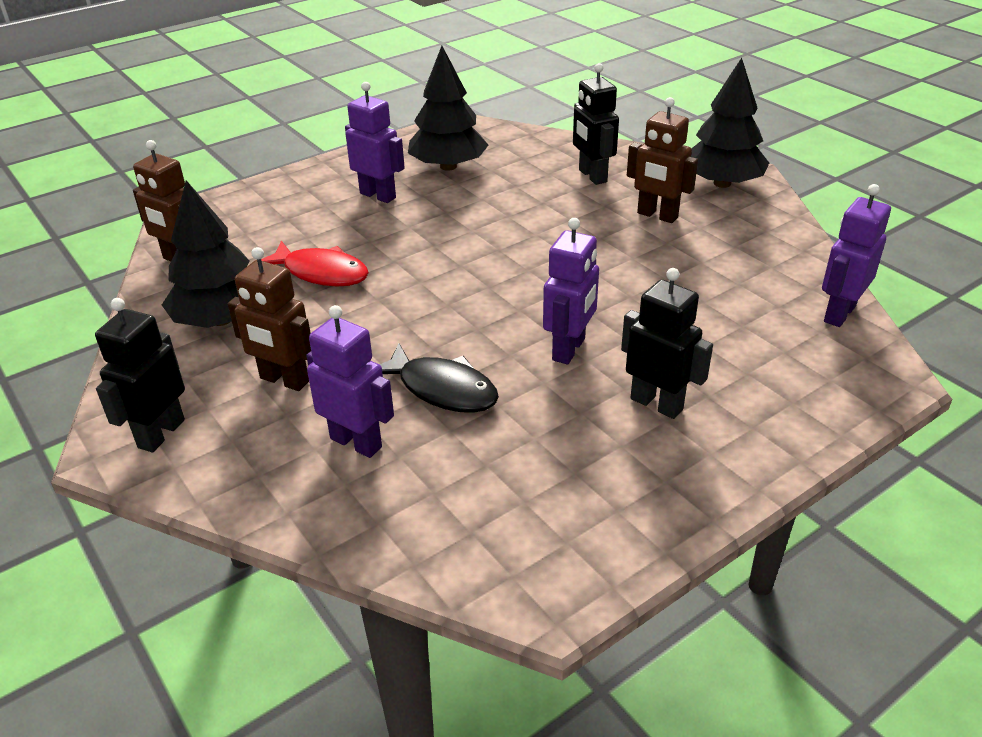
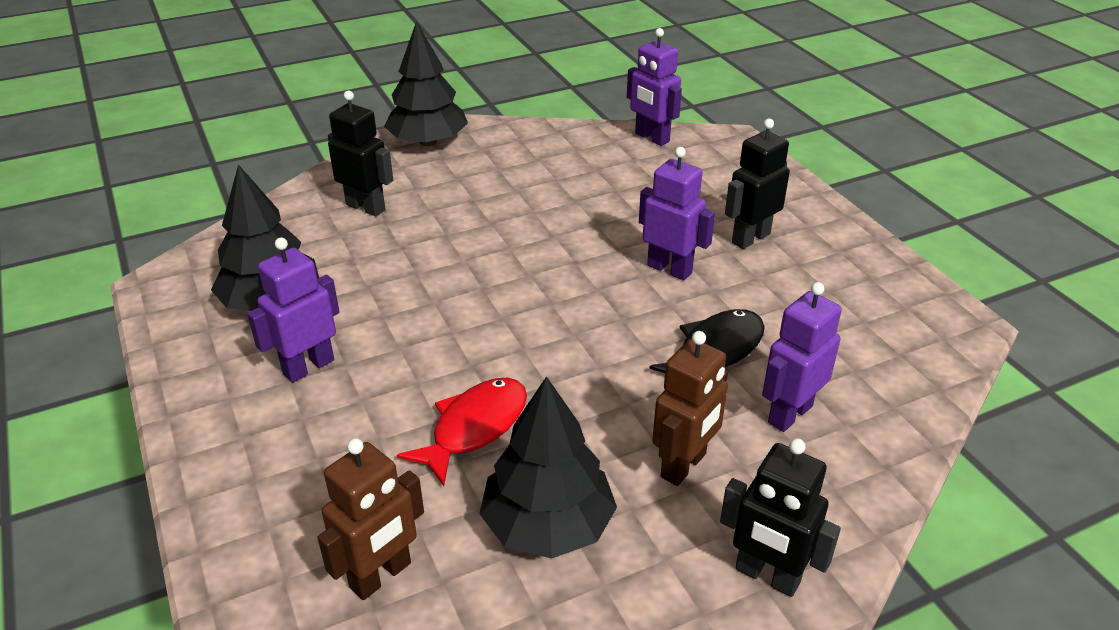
camera: 80 degrees left, 0 degrees up
black robot [573,63,619,185] -> black robot turned 135 degrees counterclockwise [328,91,393,216]
brown robot [627,97,698,223] -> none

